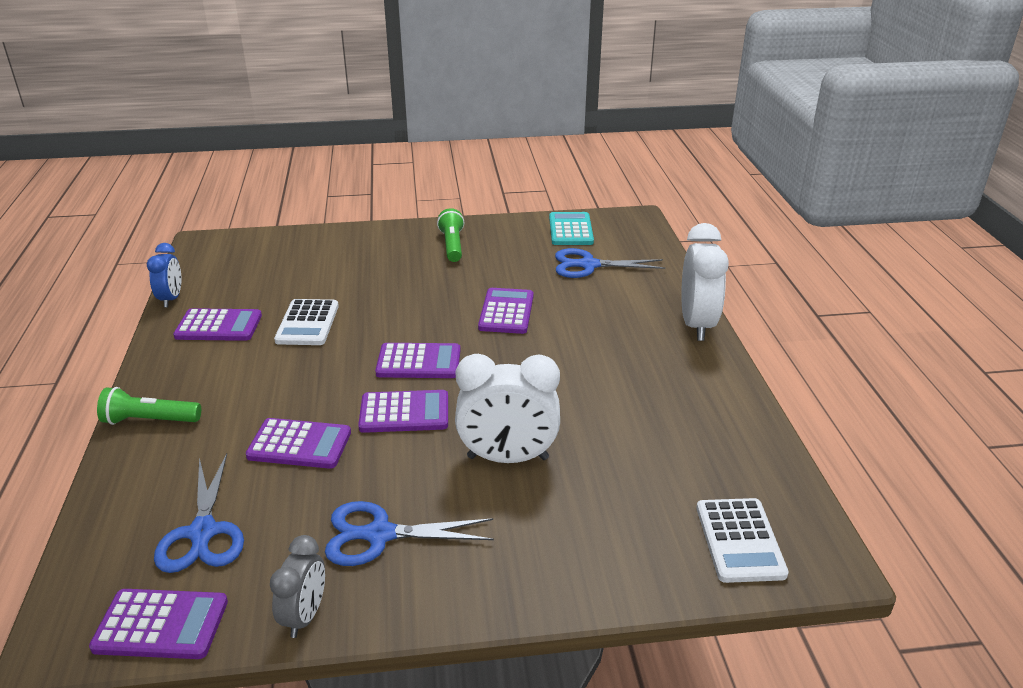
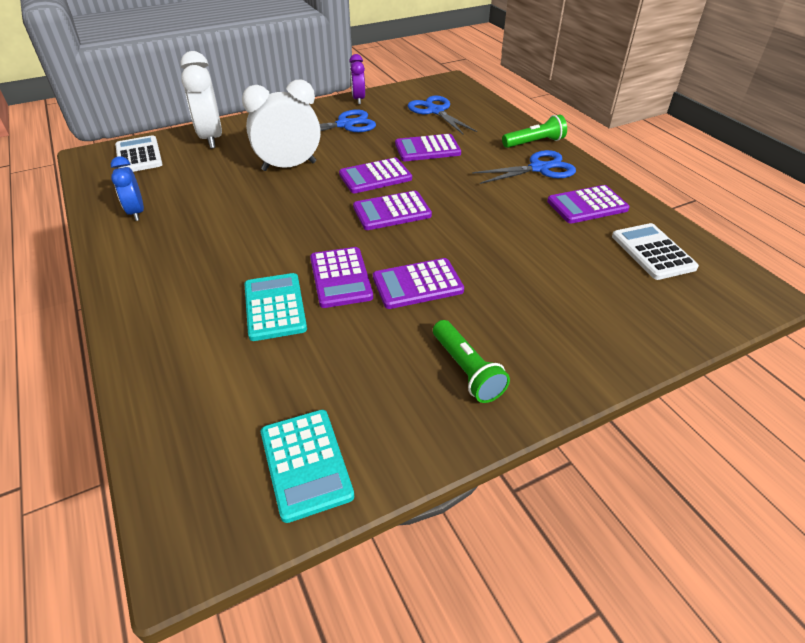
camera: 160 degrees right, 10 degrees up
purple calculator [89,589,228,659] -> purple calculator moved to [373,258,464,309]
blue clock [147,243,182,308] -> blue clock moved to [111,156,144,221]
grey clock [270,535,325,638] -> purple clock [349,54,365,104]
white calculator [274,299,339,345] -> white calculator moved to [612,223,699,280]
blue scissors [555,248,665,278] -> blue scissors moved to [472,150,576,184]
white clock [681,223,729,341] -> white clock moved to [181,51,222,148]
none -> turquoise calculator [245,273,307,341]

